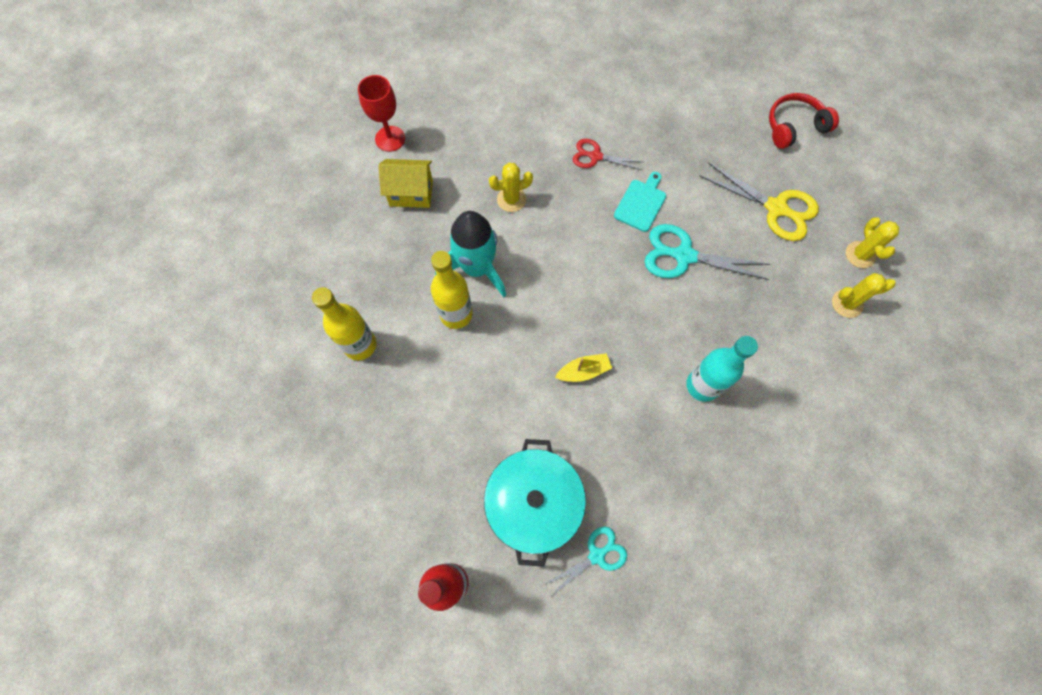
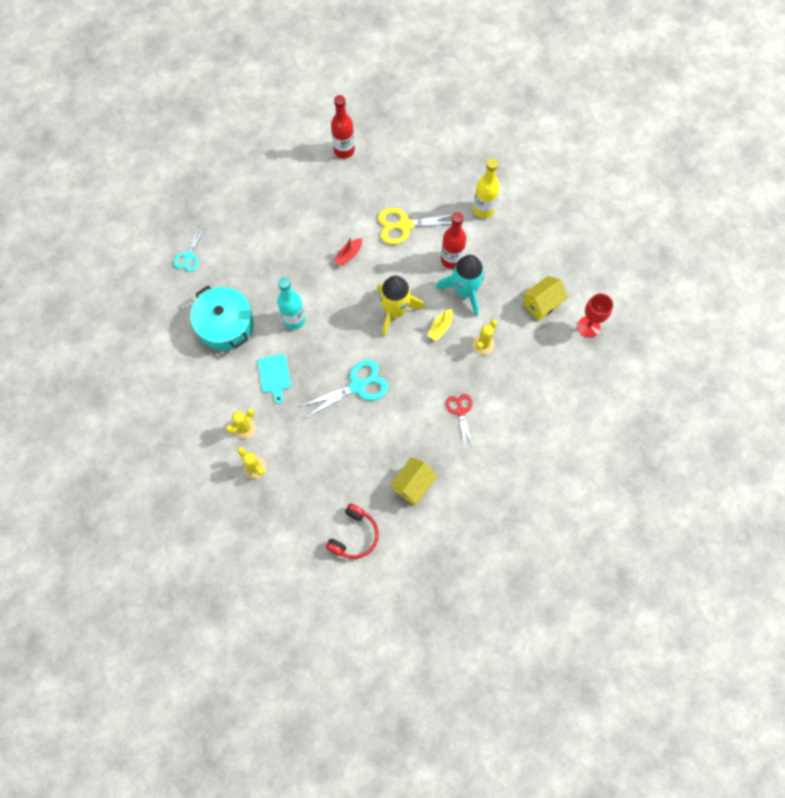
camera: 140 degrees right, 0 degrees up
yellow bottle [431,251,473,329] -> red bottle [441,212,466,269]
turquoise pot [484,439,586,567] -> turquoise pot moved to [190,286,254,351]
turquoise scissors [544,527,627,595] -> turquoise scissors moved to [174,225,205,272]
yellow boat [555,353,612,382] -> yellow boat moved to [427,309,453,341]
red scissors [573,139,643,170] -> red scissors turned 75 degrees counterclockwise [446,394,473,446]
turquoise cutting board [614,172,666,232] -> turquoise cutting board moved to [258,354,291,404]
yellow scissors [700,162,819,241] -> yellow scissors moved to [378,208,453,244]
none -> red boat [334,237,362,266]
none -> yellow rocket [377,276,425,337]
none -> yellow house [390,457,438,505]

